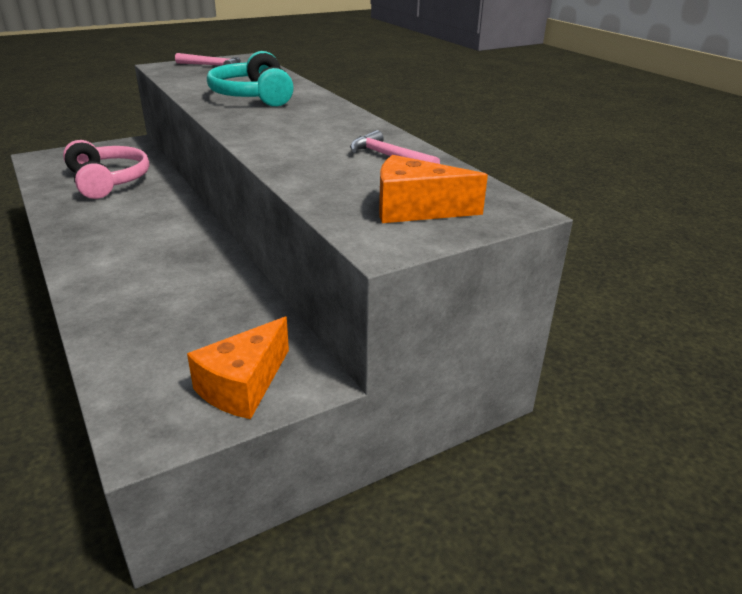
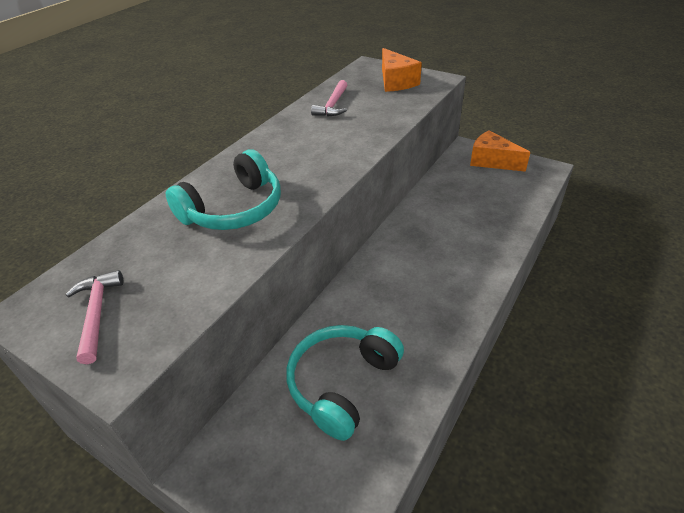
camera: 115 degrees left, 10 degrees up
pink headphones [63,140,149,199] -> turquoise headphones [286,325,404,441]
orange cheese [187,317,289,419] -> orange cheese turned 150 degrees counterclockwise [470,130,531,172]

